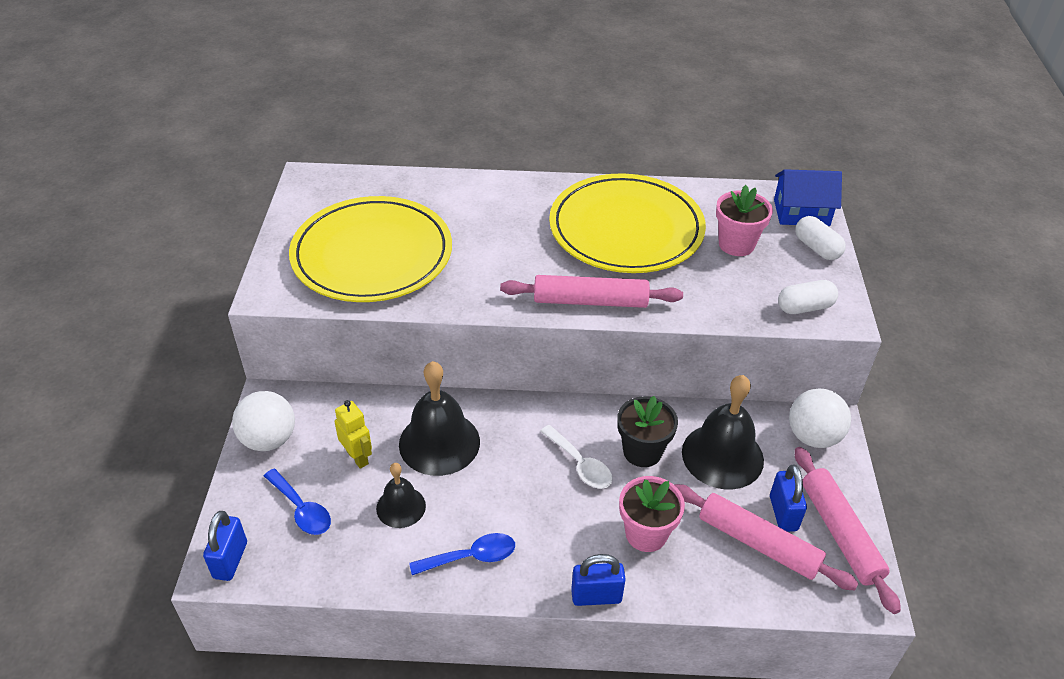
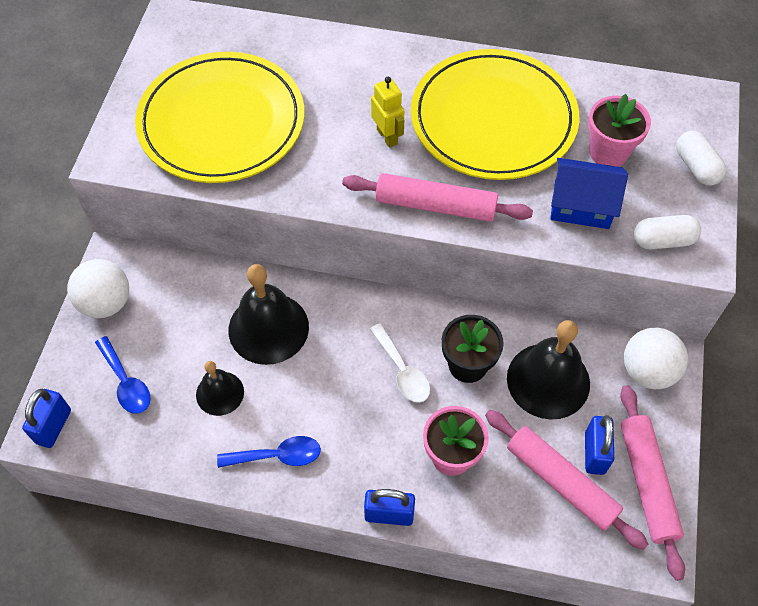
camera: 10 degrees right, 15 degrees up
yellow robot [335,400,372,469] -> yellow robot moved to [371,77,404,148]
blue house [774,169,842,226] -> blue house moved to [550,158,628,229]

